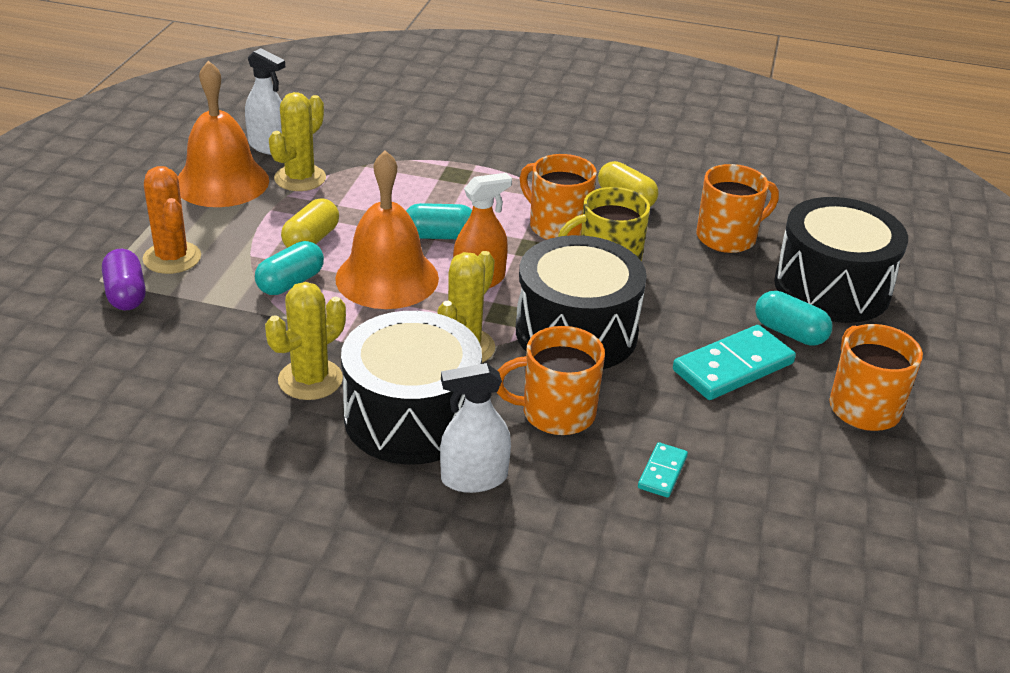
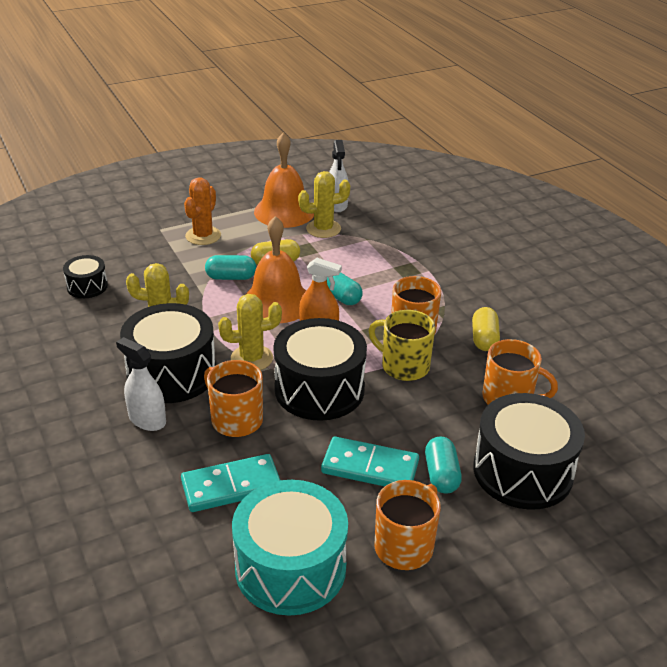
camera: 50 degrees right, 0 degrees up
purple capsule [102,249,146,310] -> none
turquoise domino [638,442,688,498] -> turquoise domino [181,454,280,512], size x1.94
none -> black drum [63,255,108,298]
none -> turquoise drum [232,480,348,616]

